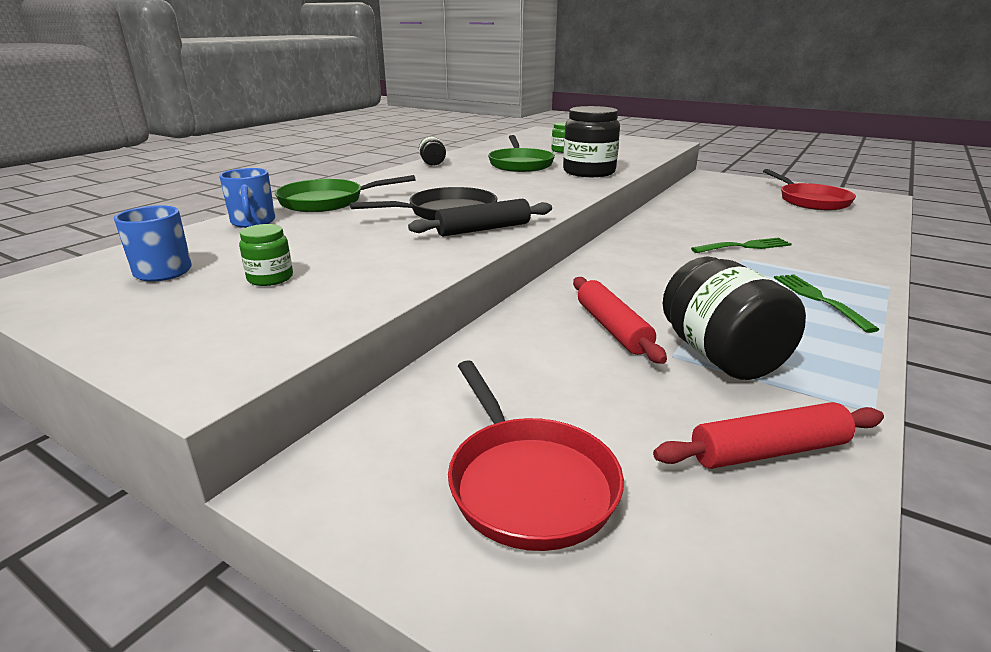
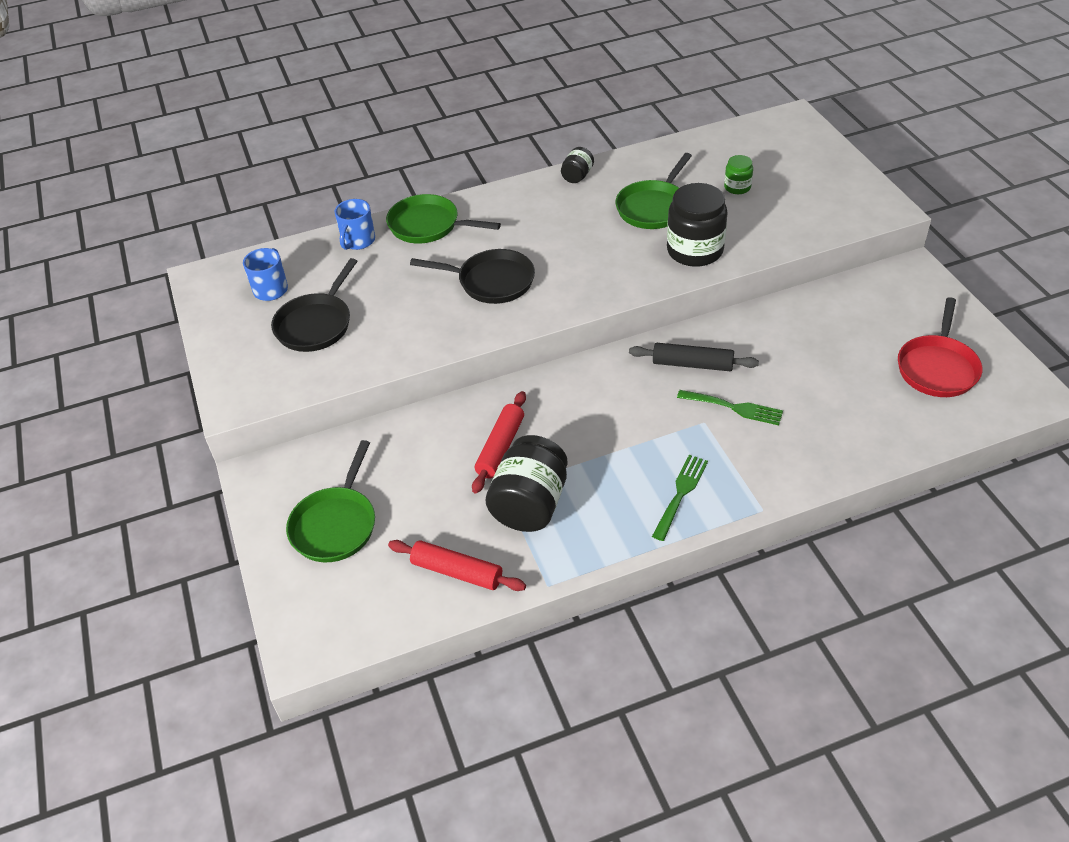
camera: 40 degrees right, 20 degrees up
green jar [239,224,293,286] -> black pan [271,258,358,352]
black rolling pin [408,199,552,236] -> black rolling pin moved to [629,343,759,371]
red pan [448,360,624,551] -> green pan [286,440,375,562]

